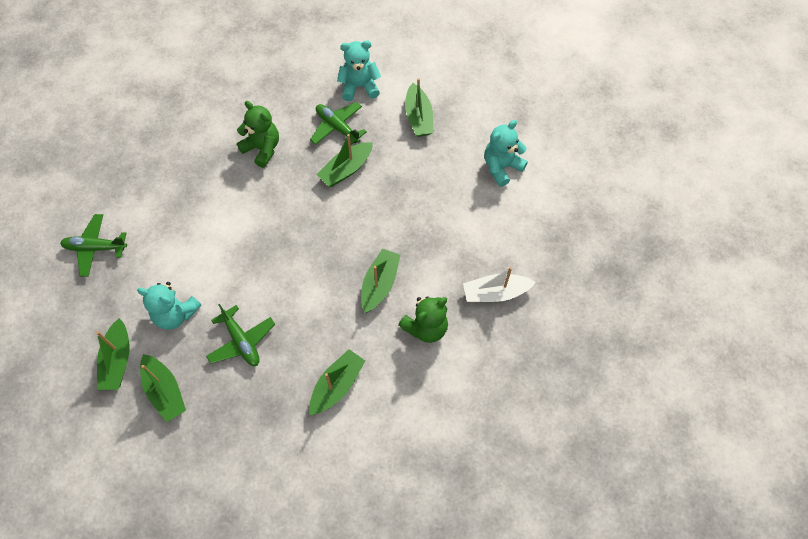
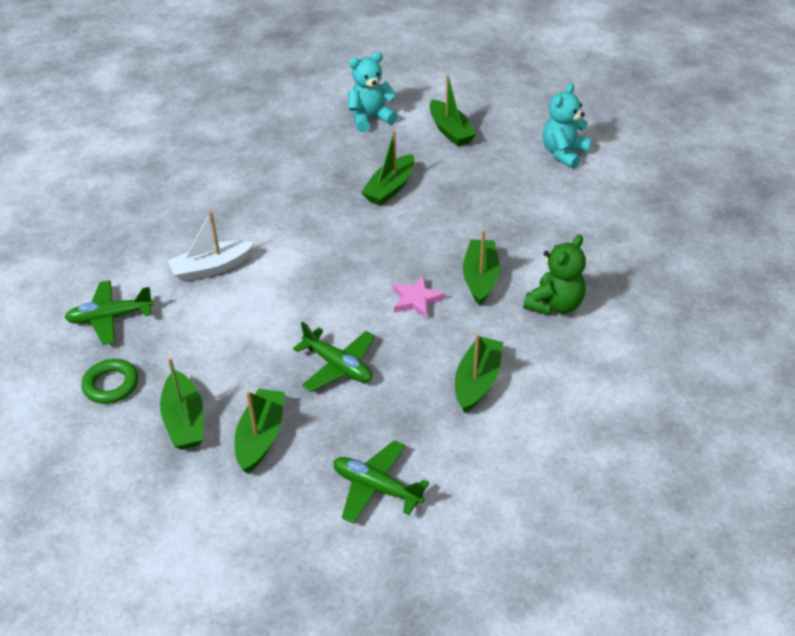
camera: 15 degrees left, 20 degrees down
turquoise teddy bear [137,282,202,330] -> none
green boat [140,354,186,422] -> green boat turned 120 degrees counterclockwise [235,389,285,473]
green teddy bear [237,101,279,168] -> none
green plane [310,102,367,145] -> green plane moved to [333,440,429,524]
white boat [463,267,536,302] -> white boat moved to [167,211,254,282]
none -> green ring [82,359,138,404]
none -> pink star [393,276,445,319]

